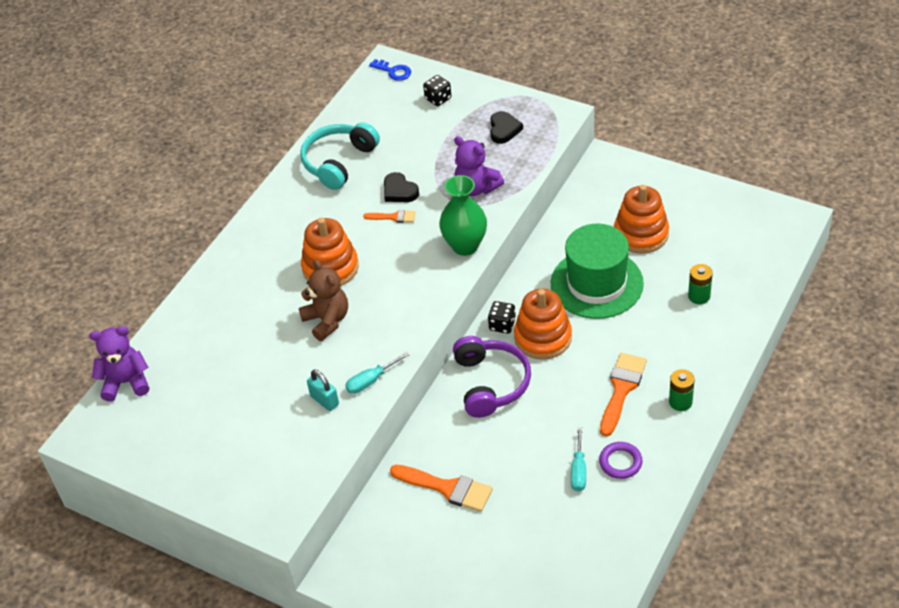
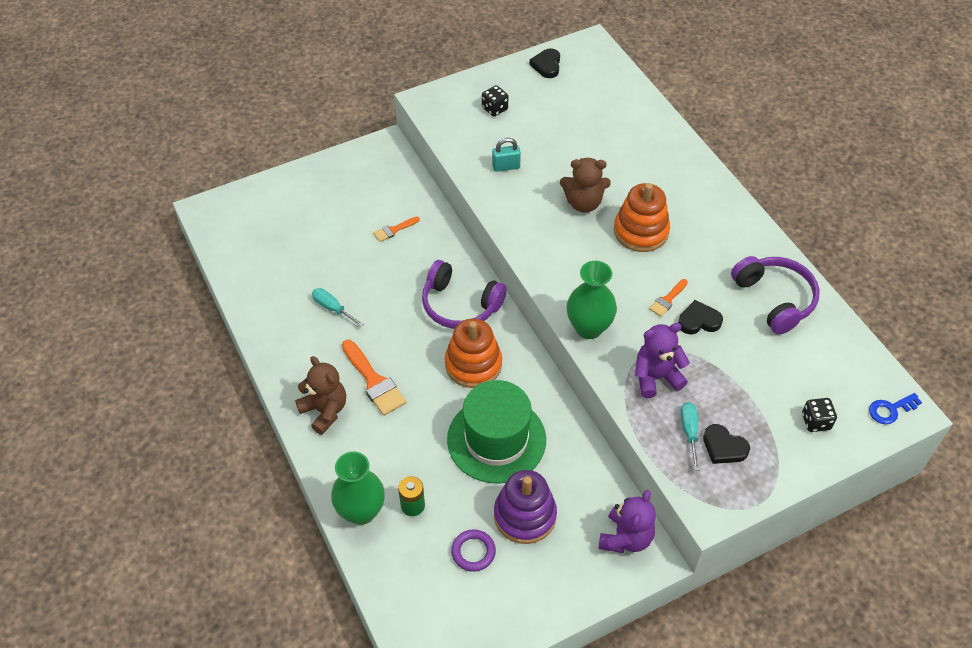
camera: 120 degrees right, 5 degrees up
purple teddy bear [89,326,149,402] -> purple teddy bear moved to [599,490,656,553]
turquoise headphones [300,122,380,190] -> purple headphones [731,256,820,335]
turquoise screwdriver [345,352,409,394] -> turquoise screwdriver moved to [681,402,699,471]
orange brush [390,465,493,512] -> orange brush [373,216,420,242], size x0.55
black dice [488,301,516,334] -> black dice moved to [482,85,508,116]
purple ring [599,442,642,479] -> purple ring moved to [451,529,496,572]
orange stacking toy [614,185,669,254] -> purple stacking toy [494,470,557,544]
green battery [669,369,694,411] -> brown teddy bear [295,356,346,435]
none -> green vase [331,451,385,525]
none -> black heart [529,48,560,78]

